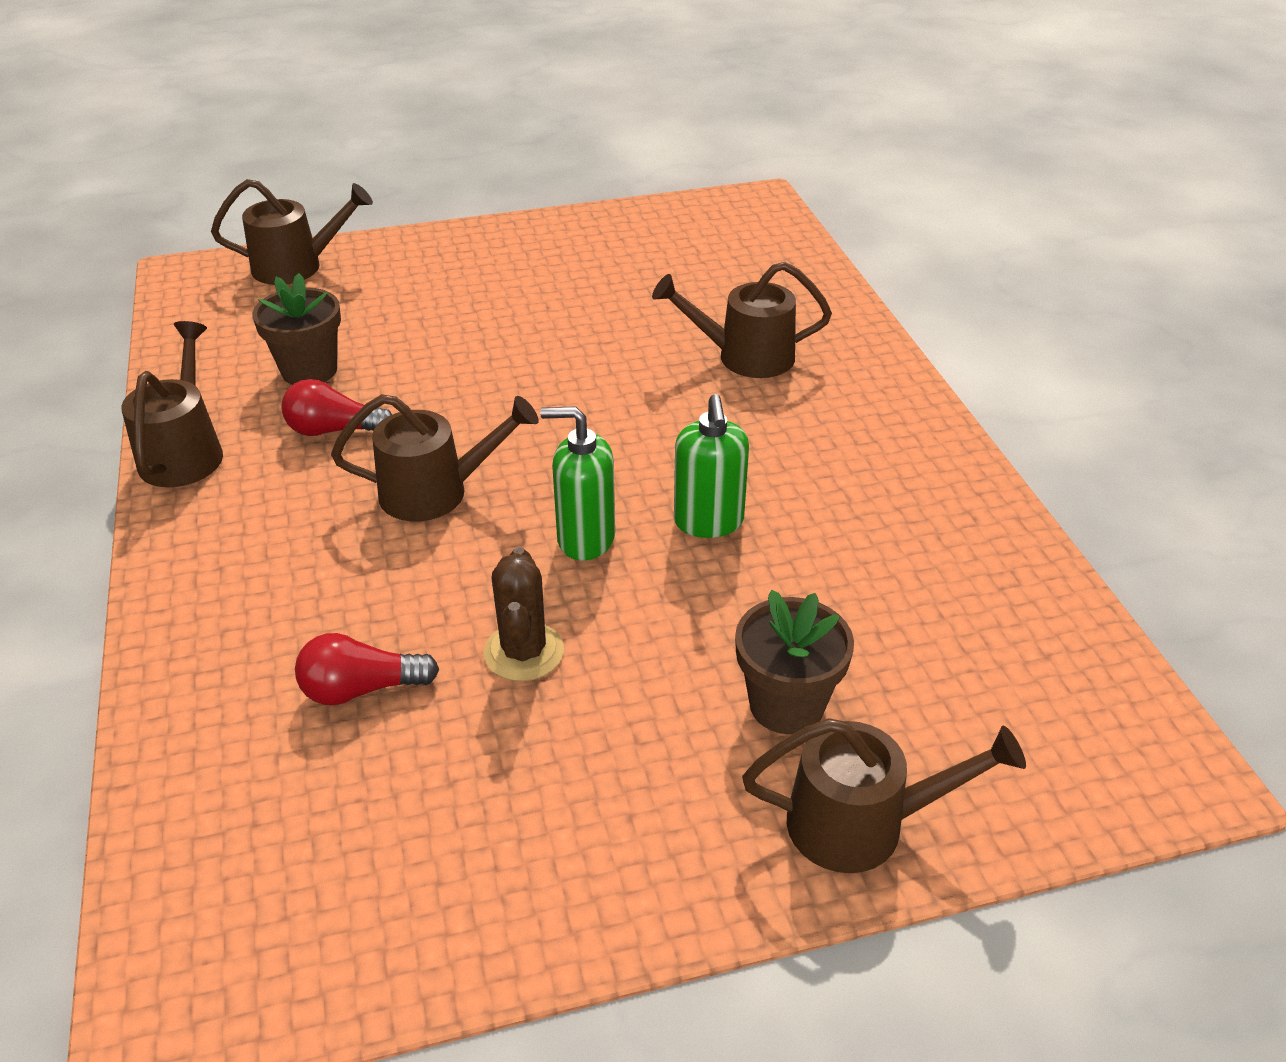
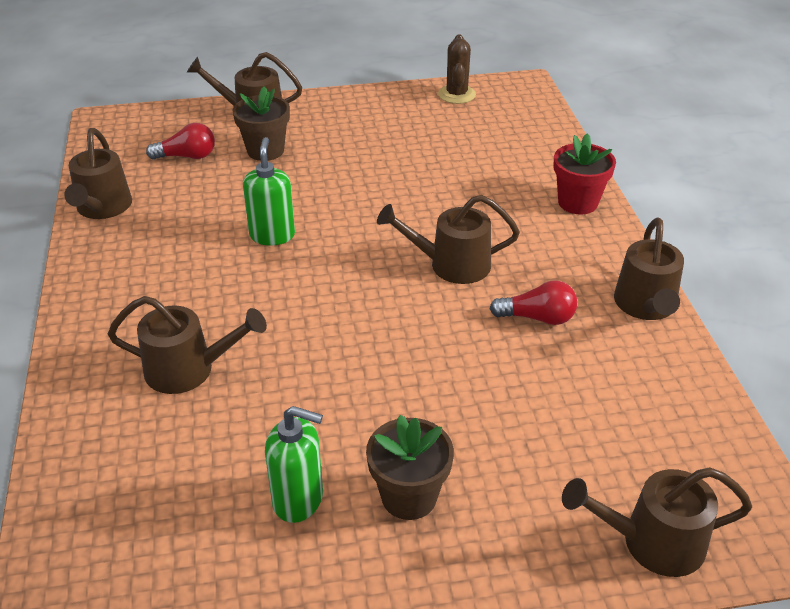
camera: 175 degrees left, 0 degrees up
brown flower pot [252,273,341,385] -> brown flower pot moved to [366,415,454,520]
red light bulb [295,633,439,705] -> red light bulb moved to [146,123,215,160]
brown cactus [483,547,564,681] -> brown cactus moved to [438,34,476,104]
green soap dispenser [540,406,615,561] -> green soap dispenser moved to [265,406,323,523]
none -> brown watering can [64,128,132,219]
none -> red flower pot [553,133,616,215]

